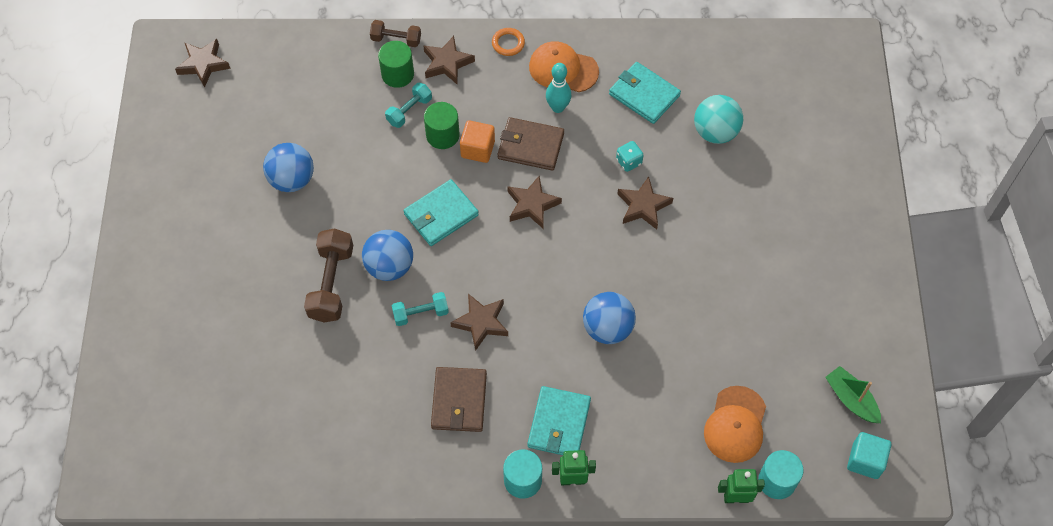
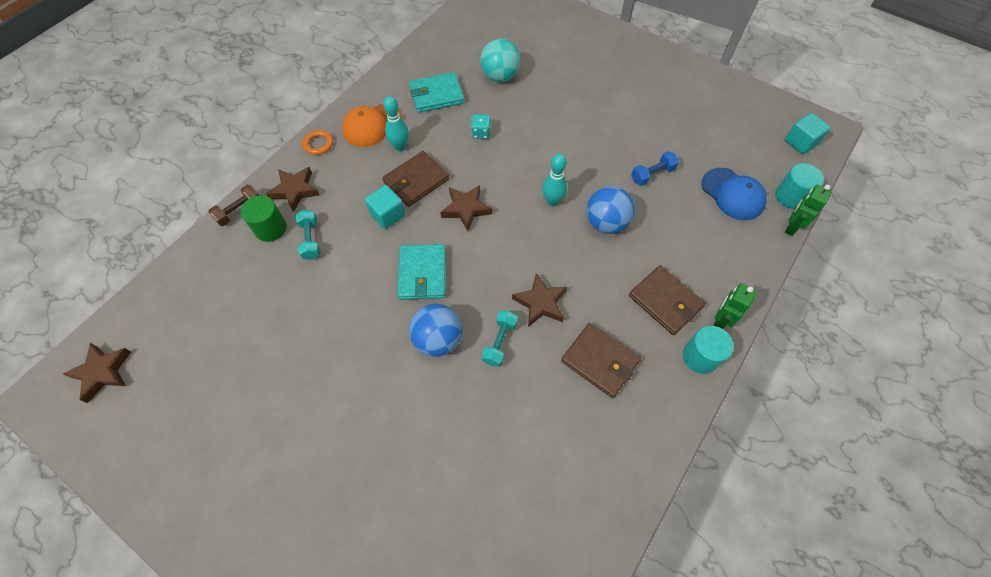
camera: 55 degrees left, 0 degrees up
blue ball [263,143,314,192] -> none
brown dumbbell [304,228,353,322] -> none
green cylinder [424,102,460,149] -> none
orange cube [460,120,495,163] -> turquoise cube [365,185,406,229]
turquoise wallet [528,386,591,455] -> brown wallet [629,265,706,335]
brown star [617,176,673,229] -> none
orange cap [704,386,766,463] -> blue cap [702,168,767,220]
green boat [825,366,881,423] -> none
none -> turquoise bowling pin [542,154,567,206]
none -> blue dumbbell [631,151,679,186]

